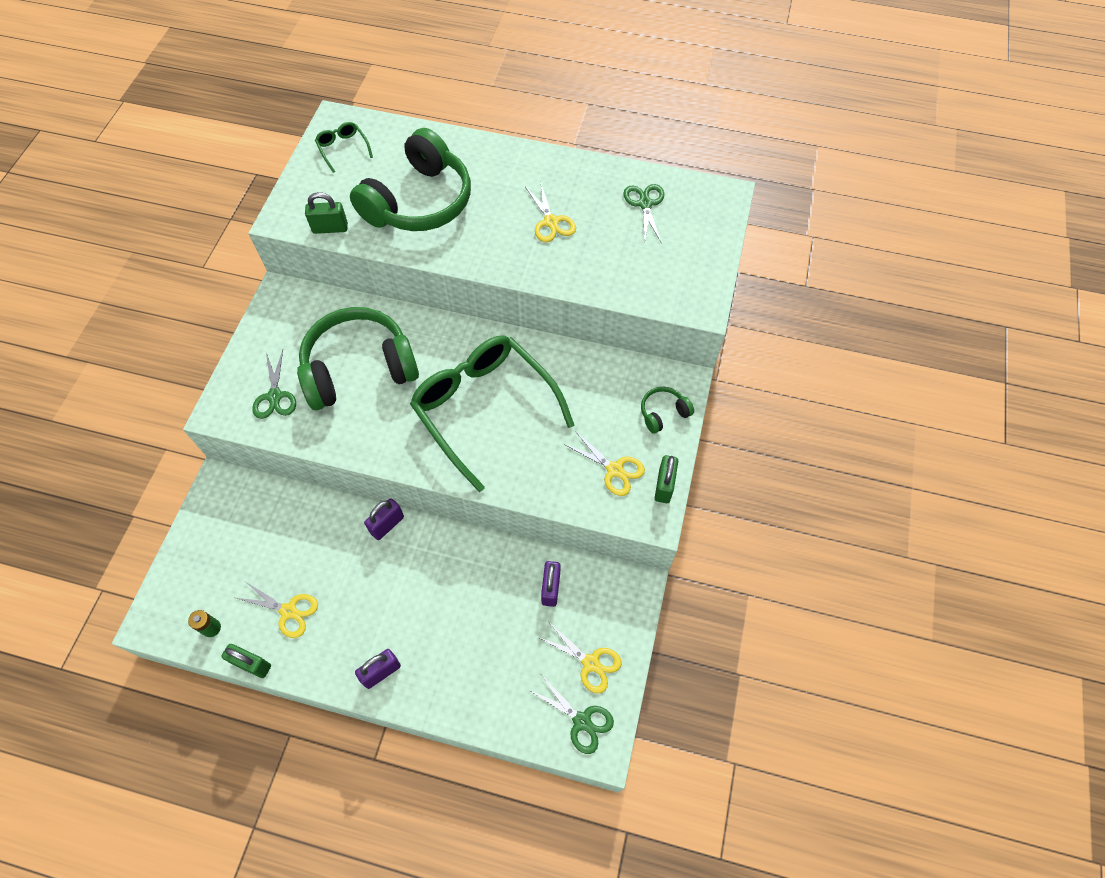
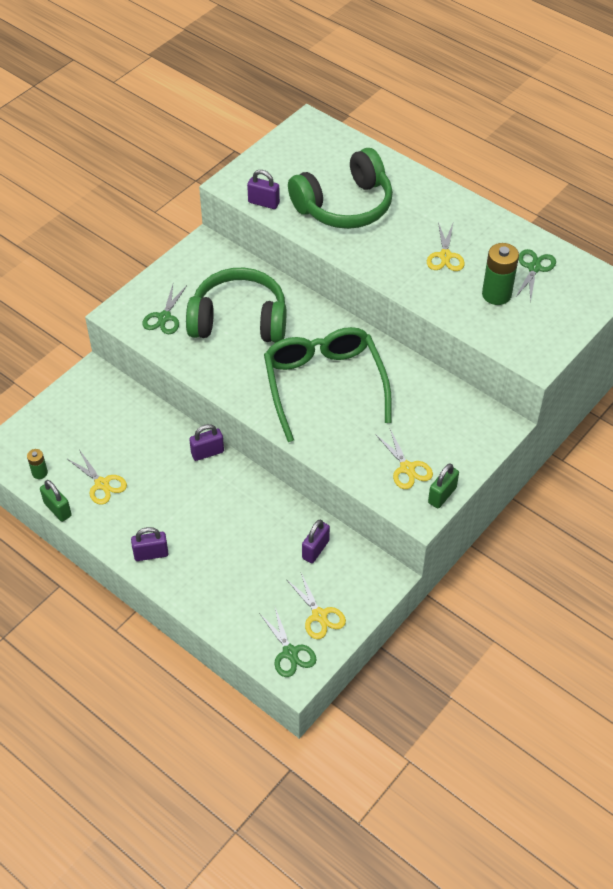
camera: 25 degrees right, 10 degrees down
green padlock [305,192,348,234] -> purple padlock [247,170,280,209]
green glasses [315,122,373,173] -> none
green headphones [641,387,694,434] -> none
none -> green battery [482,243,519,305]

